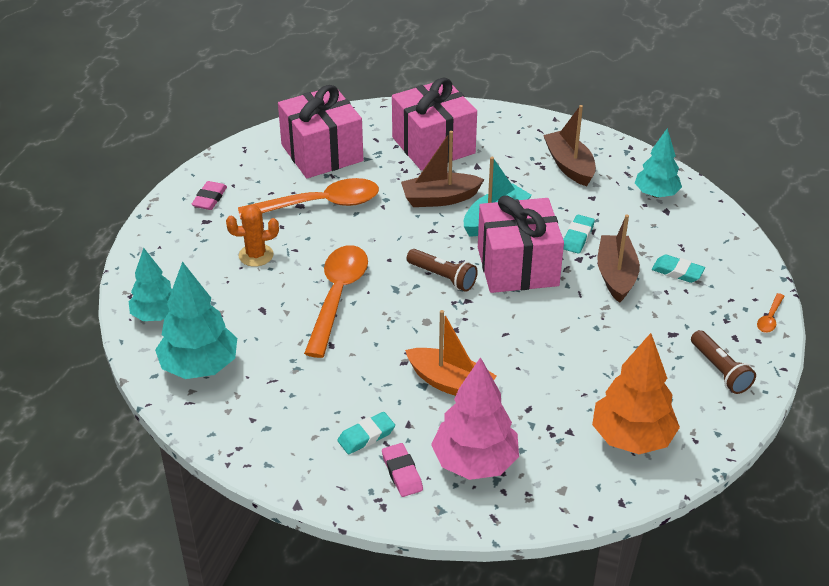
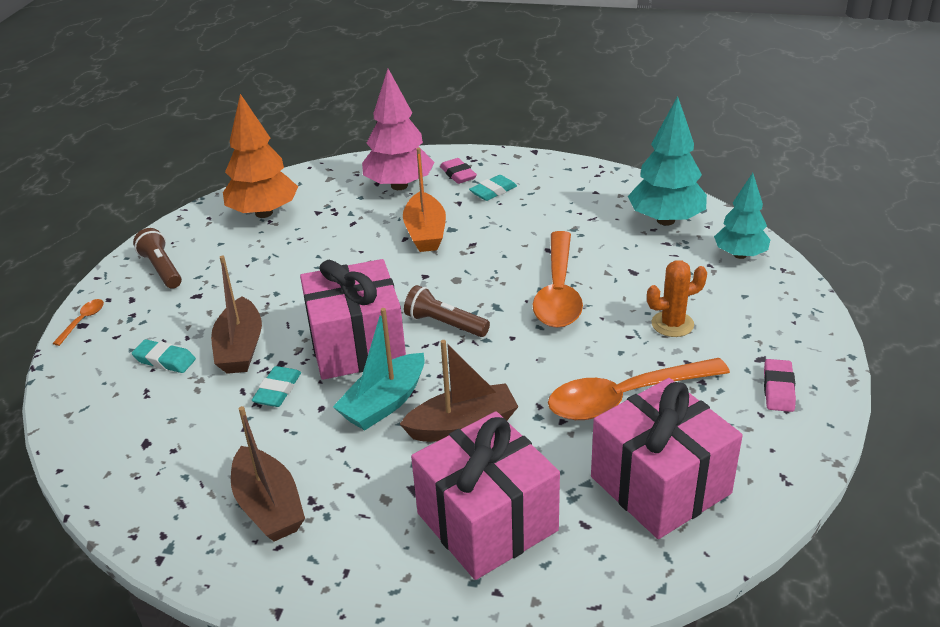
camera: 175 degrees right, 5 degrees down
orange boat [405,310,497,396] -> orange boat turned 120 degrees counterclockwise [403,148,446,252]
turquoise tree [635,128,682,198] -> none

